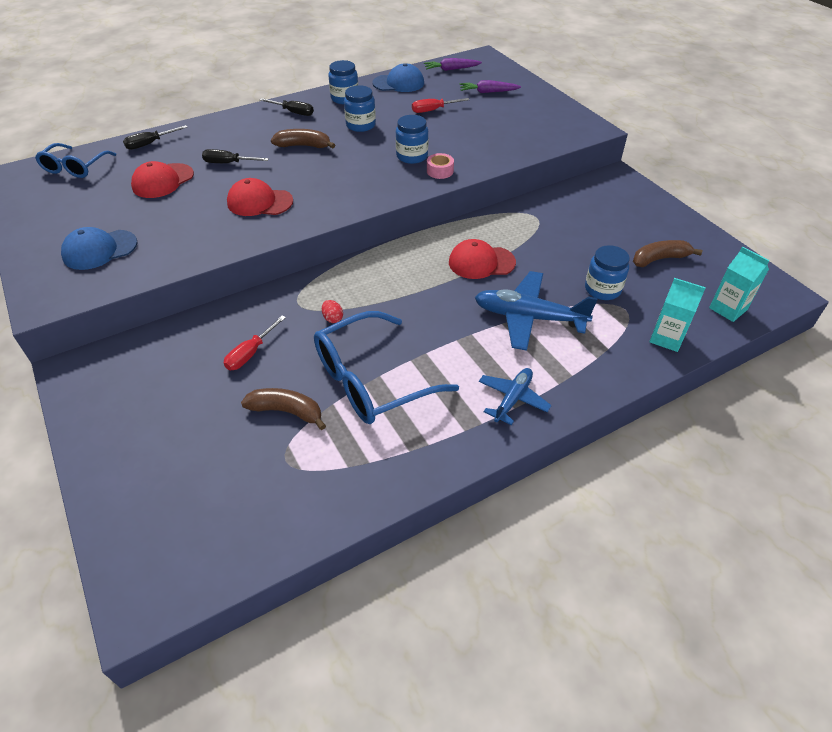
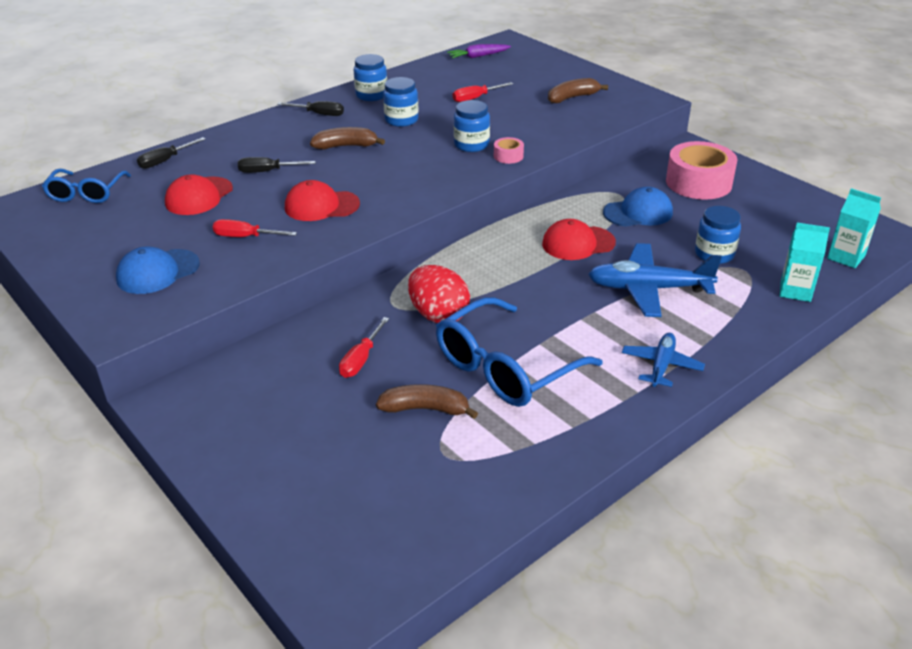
camera: 10 degrees left, 10 degrees down
red egg [322,300,343,323] -> red egg [408,265,470,323], size x2.38
blue cap [372,63,424,92] -> blue cap moved to [603,187,673,227]
purple carrot [460,80,521,93] -> none
brown banana [633,240,703,267] -> brown banana moved to [548,78,608,103]
none -> red screwdriver [213,219,297,237]
none -> pink tape [666,141,737,200]

